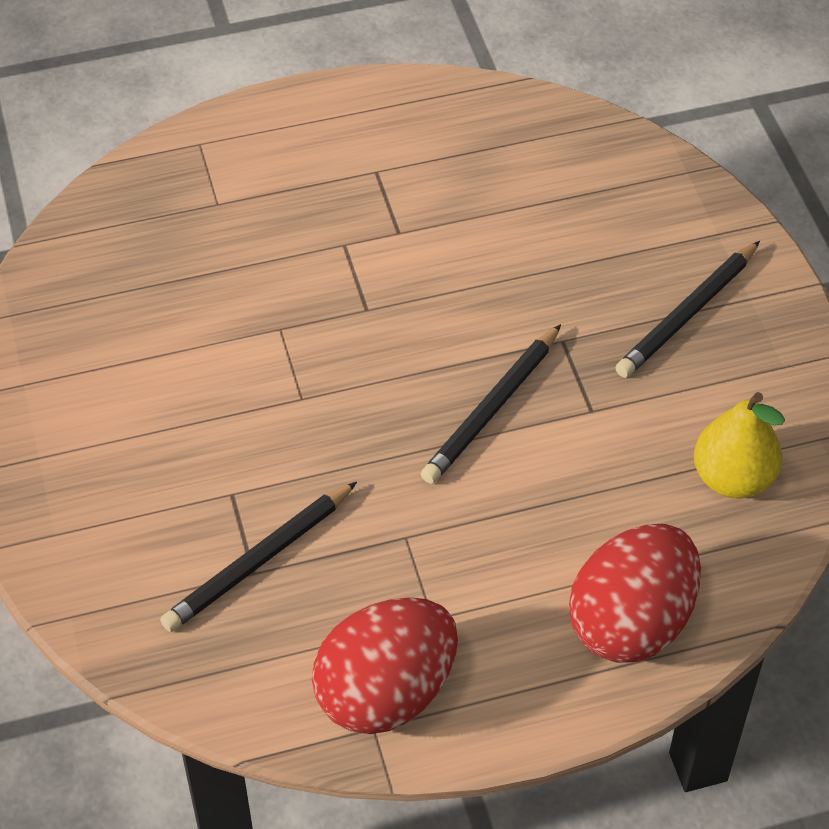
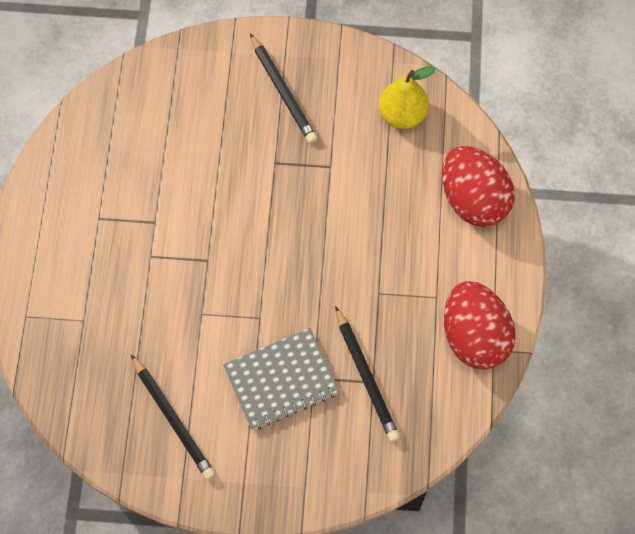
camera: 70 degrees left, 15 degrees up
black pencil [421,324,561,484] -> black pencil moved to [131,354,215,480]
none -> grey notebook [223,328,340,430]

